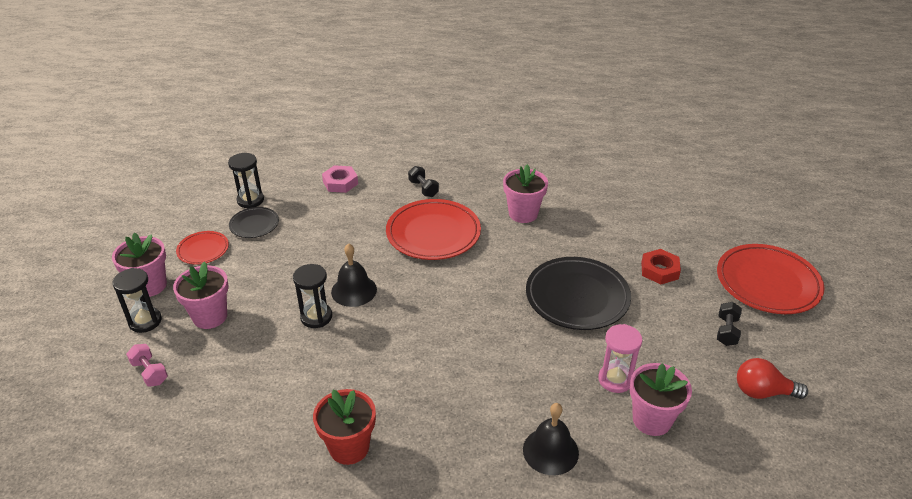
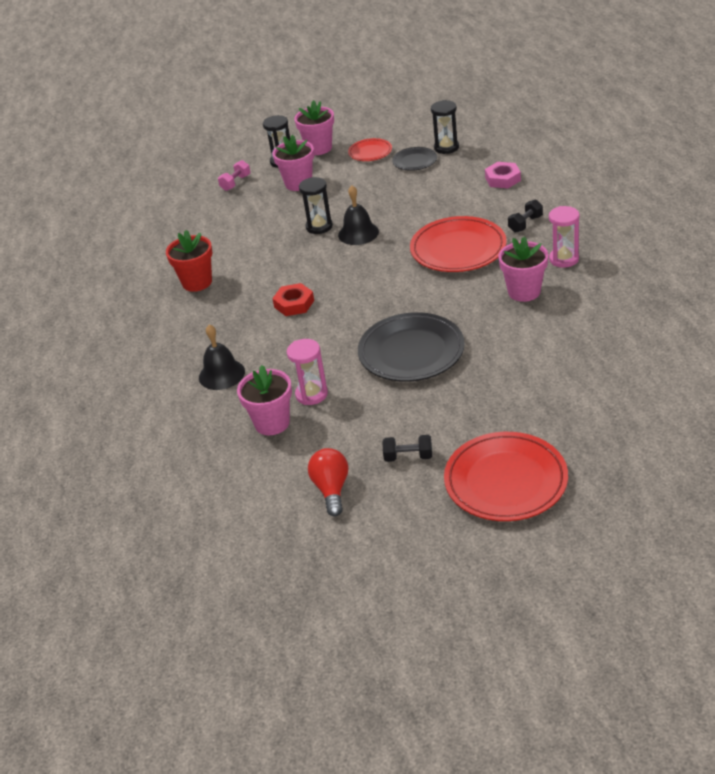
camera: 80 degrees right, 0 degrees up
red nut [641,249,681,284] -> red nut moved to [272,283,314,316]
none -> pink hourglass [549,206,580,268]

